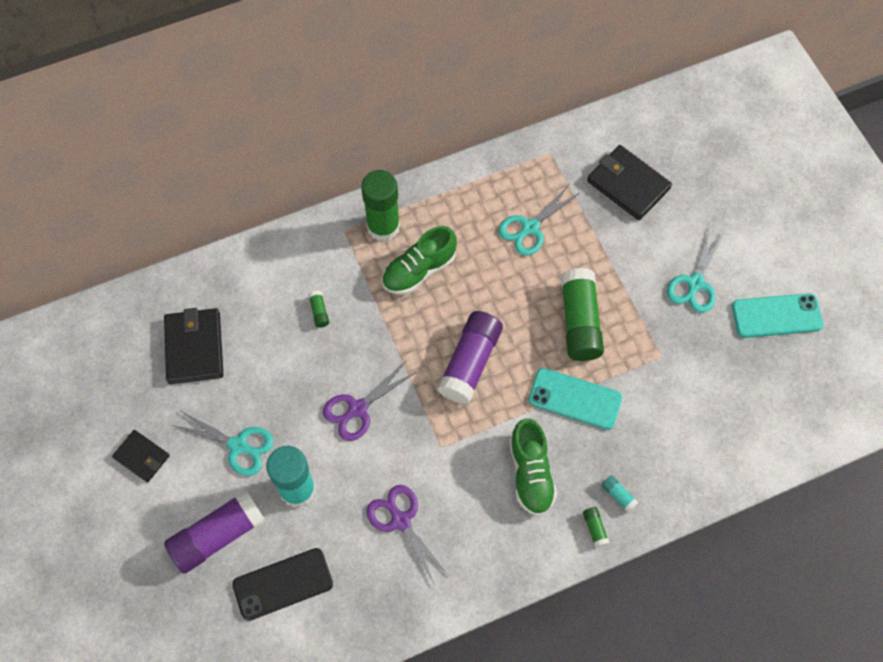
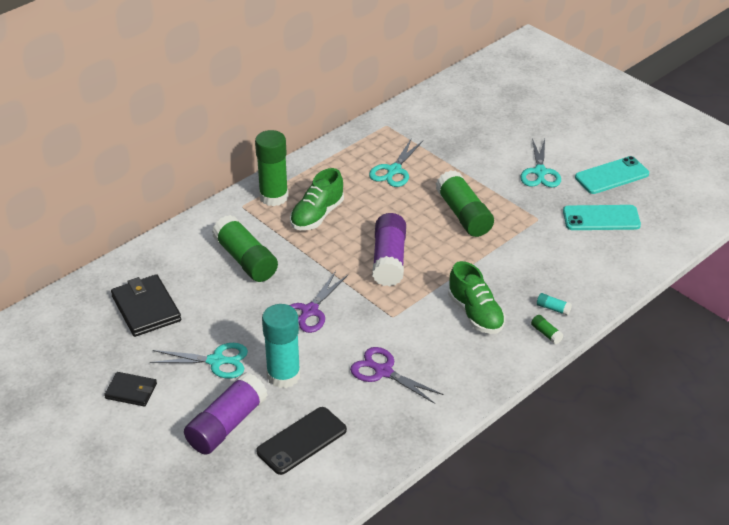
camera: 20 degrees left, 25 degrees down
green glue stick [308,290,329,328] -> green glue stick [212,215,278,282], size x2.46
turquoise phone [528,368,622,430] -> turquoise phone moved to [563,205,641,230]
black wallet [587,145,672,220] -> none

